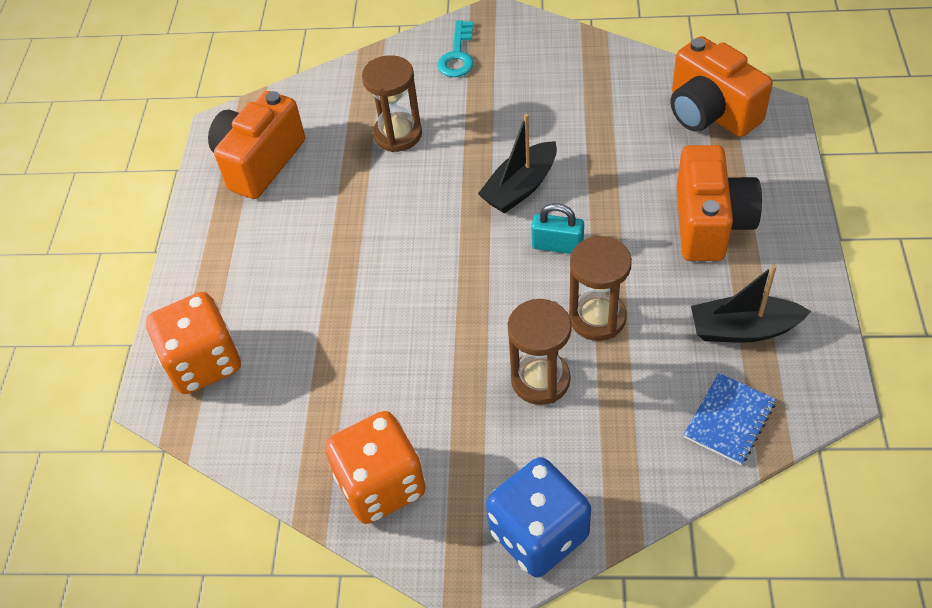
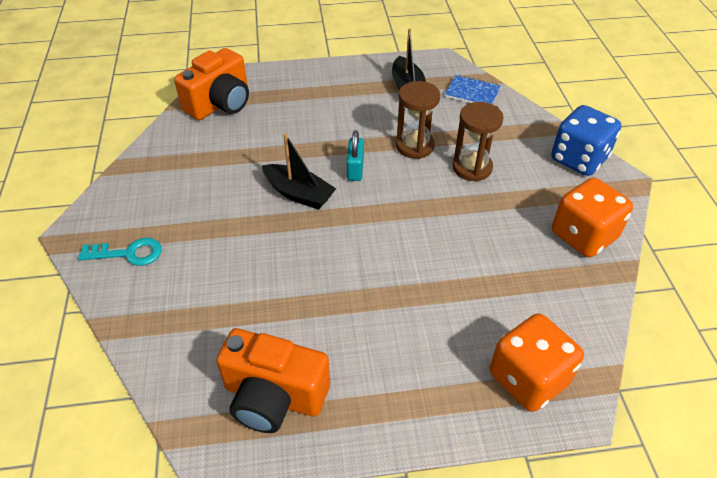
camera: 105 degrees left, 5 degrees down
brown hourglass [362,55,422,152] -> none
orange camera [677,145,762,261] -> none

